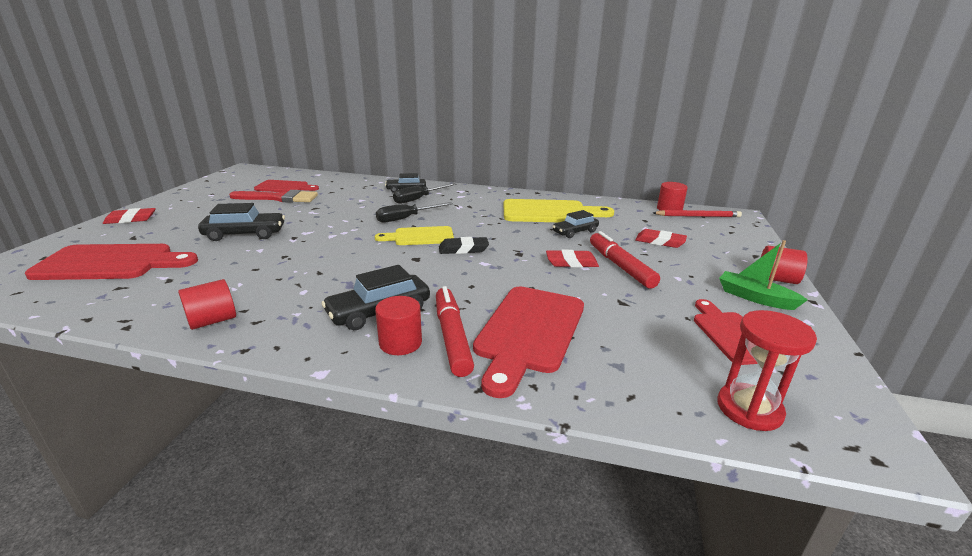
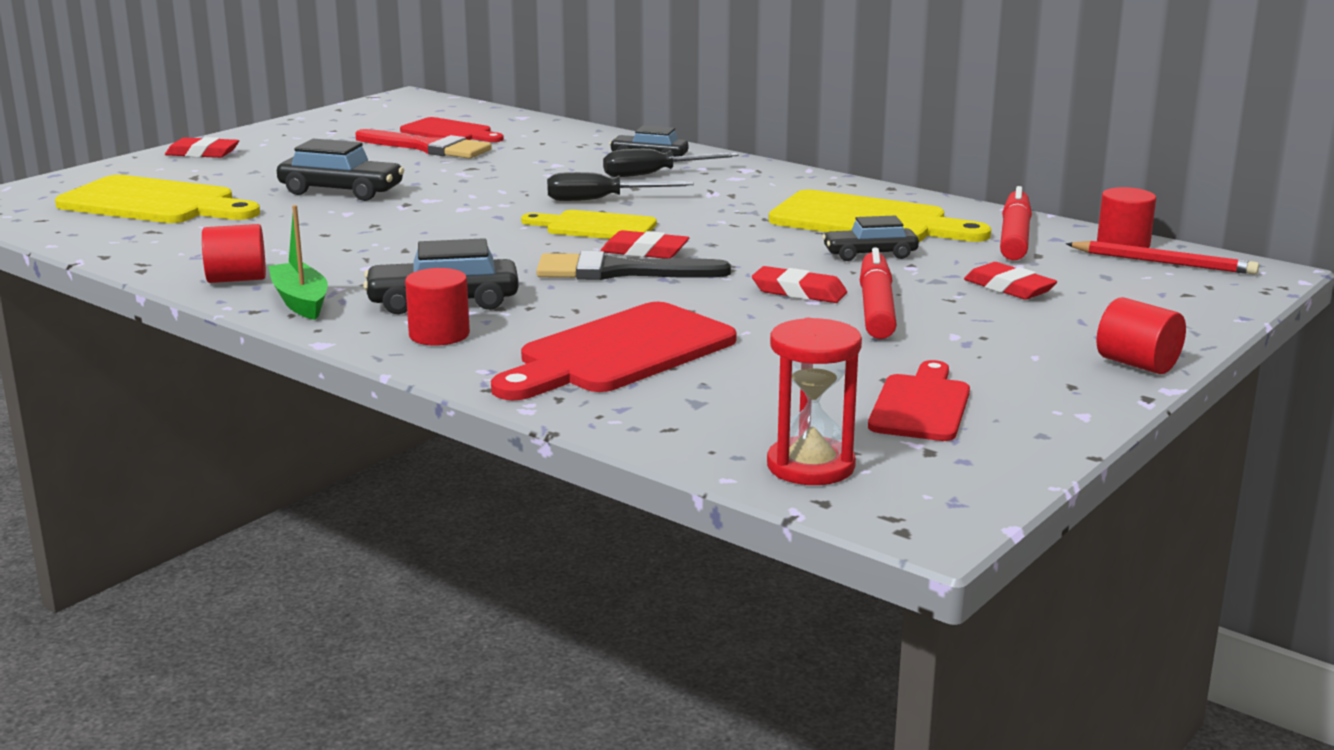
camera: 25 degrees right, 5 degrees down
red cutting board [25,244,198,280] -> yellow cutting board [55,175,260,223]
red marker [436,286,474,377] -> red marker moved to [1000,186,1032,260]
black eraser [439,237,489,254] -> red eraser [600,230,689,258]
green boat [719,240,808,310] -> green boat moved to [268,205,328,320]
none -> black brush [536,251,731,280]

